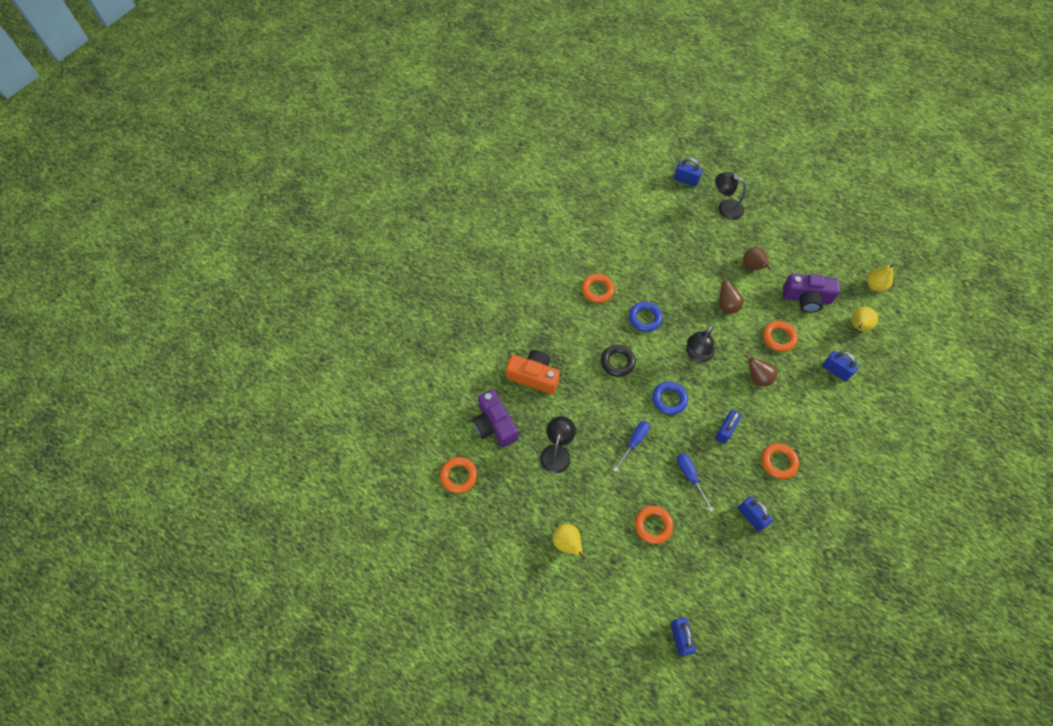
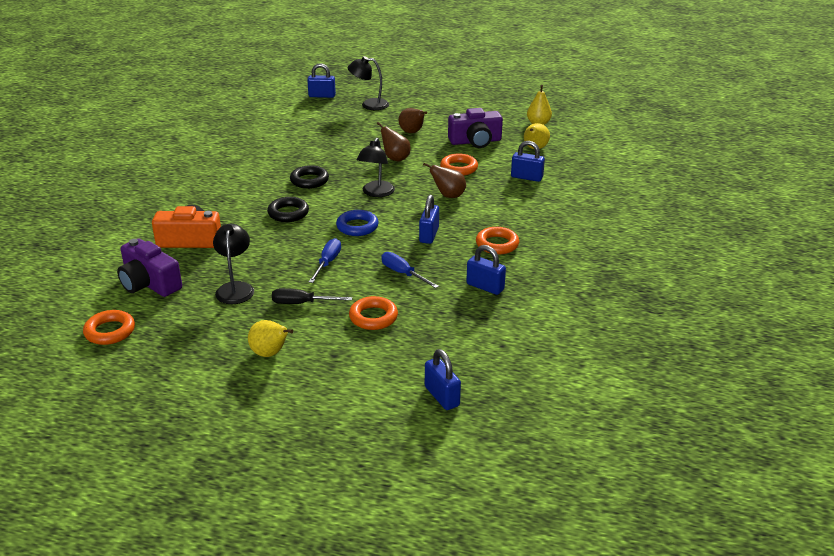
camera: 20 degrees left, 30 degrees down
orange ring [582,274,615,303] -> none
blue ring [629,302,663,332] -> black ring [290,165,329,189]
none -> black screwdriver [272,288,352,304]

